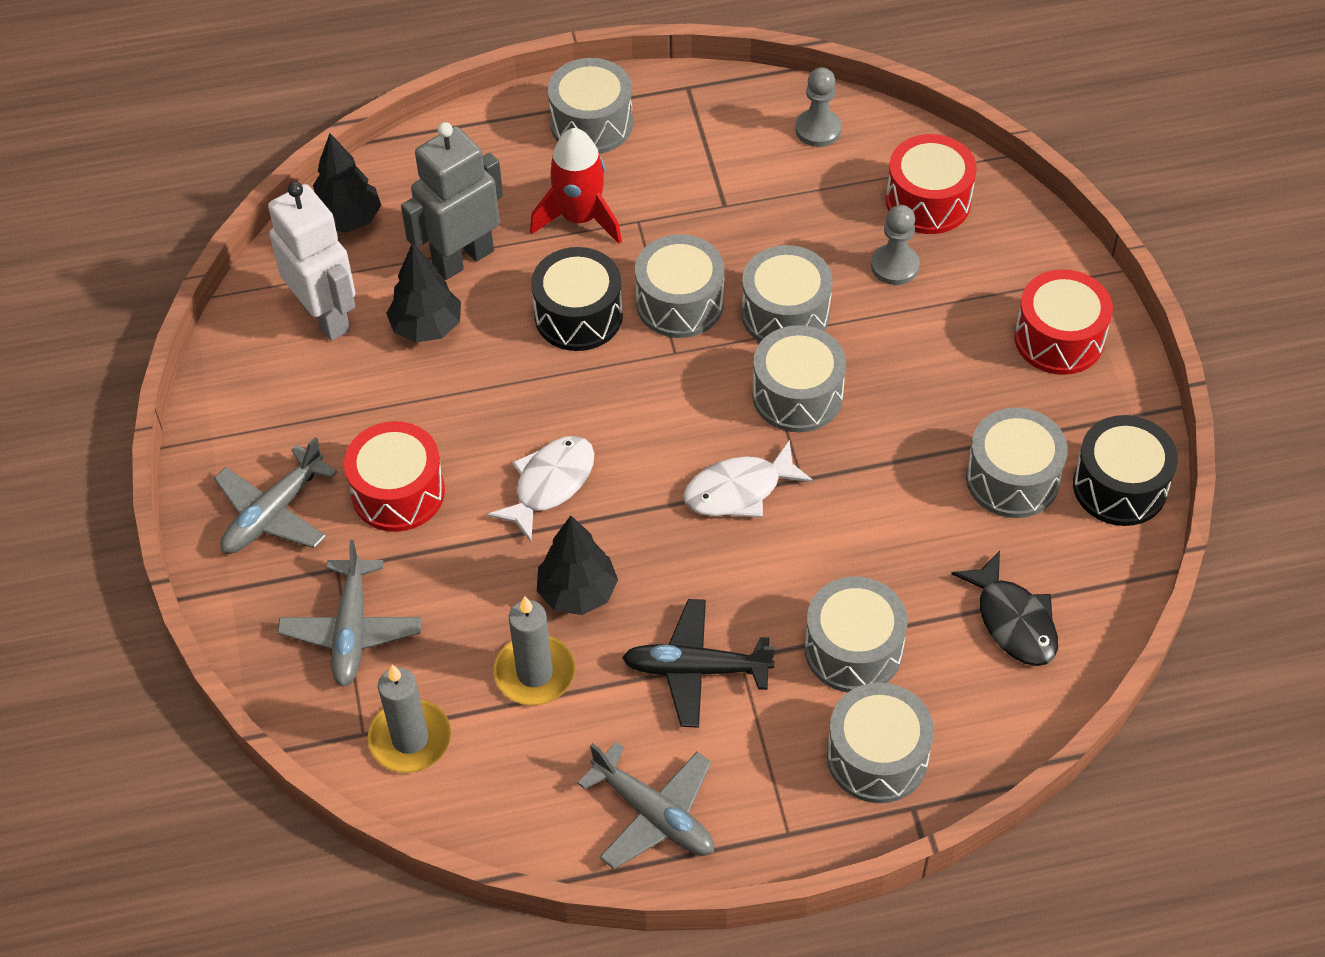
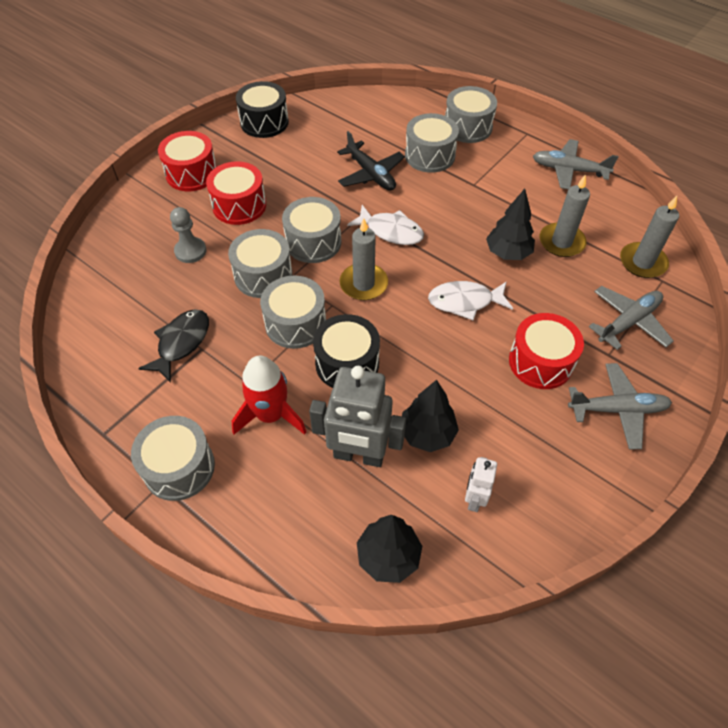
camera: 130 degrees left, 0 degrees up
white robot [268,182,356,341] -> white robot [465,457,497,512], size x0.52
grey plane [577,741,714,869] -> grey plane turned 75 degrees counterclockwise [533,139,619,189]
black plane [622,599,775,728] -> black plane moved to [337,131,405,190]
grey pawn [795,67,842,147] -> none
red drum [886,134,977,234] -> red drum moved to [206,161,266,225]
black fish [951,551,1058,666] -> black fish moved to [138,309,209,383]
grey drum [966,408,1068,518] -> none
none -> grey candle [339,218,388,300]

